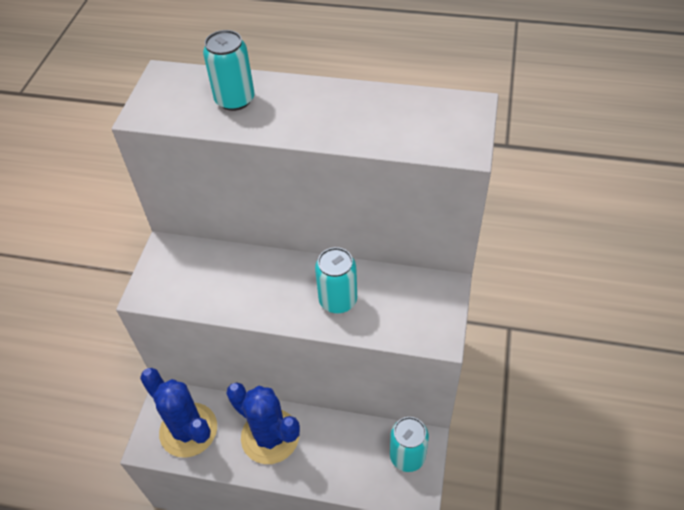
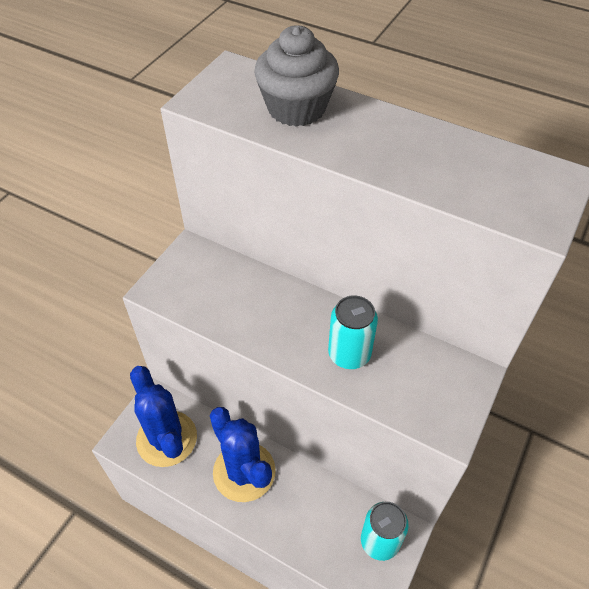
camera: 15 degrees right, 0 degrees up
turquoise can [203,30,255,111] -> grey cupcake [254,25,339,127]

